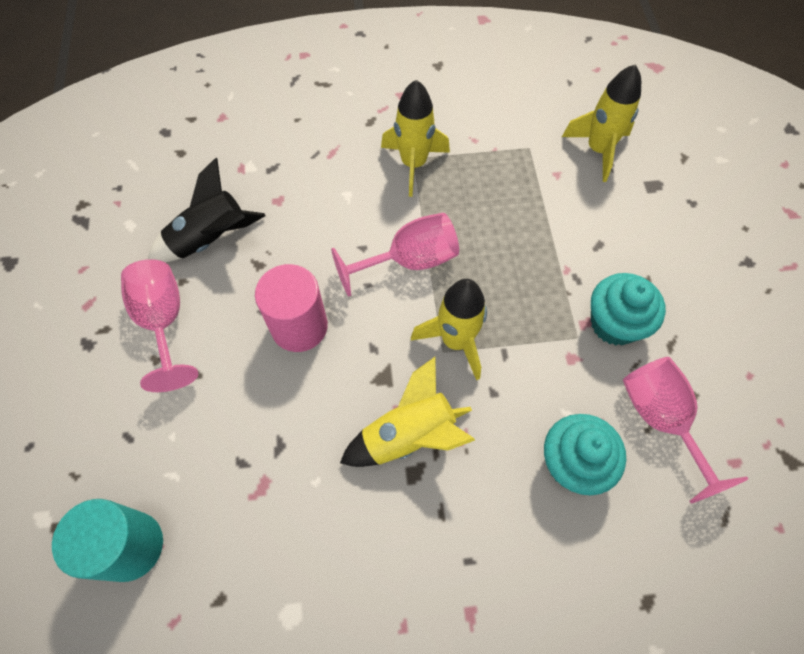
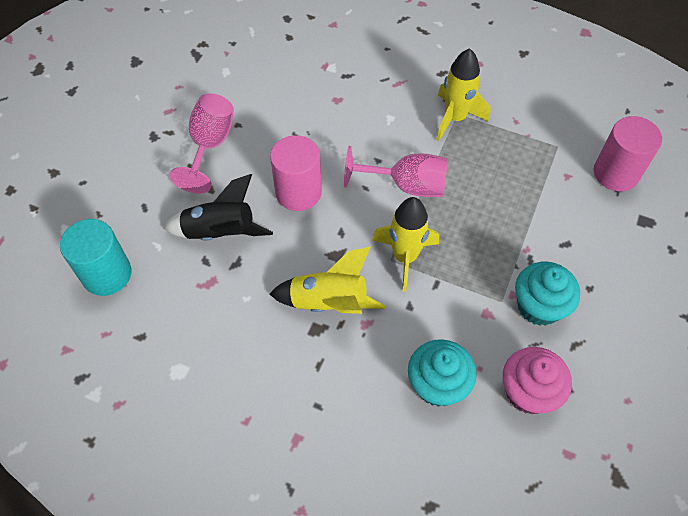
camera: 30 degrees right, 5 degrees down
black rocket [148,158,266,263] -> black rocket moved to [163,174,273,241]
yellow rocket [562,64,641,182] -> pink cylinder [594,116,662,191]
pink goblet [623,357,748,504] -> pink cupcake [503,347,572,414]

